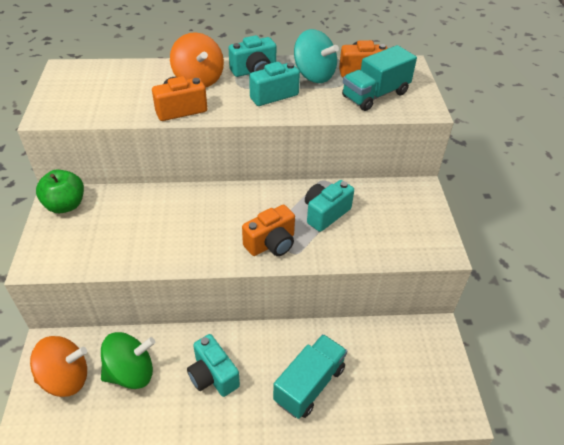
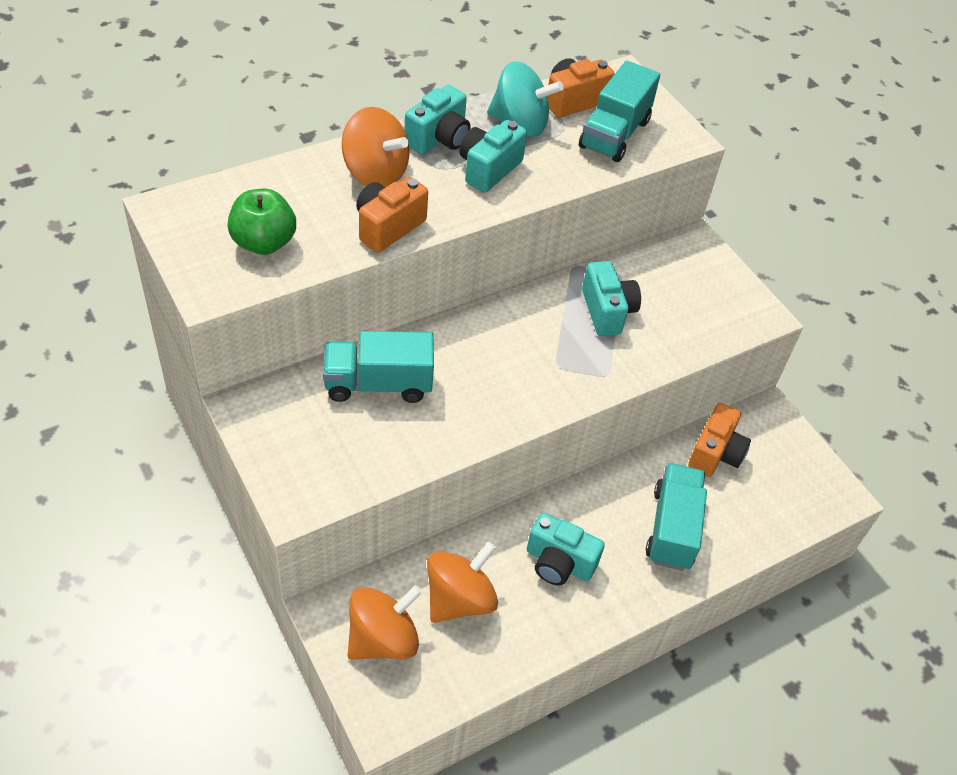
camera: 30 degrees left, 5 degrees up
green apple [36,170,84,213] -> green apple moved to [227,189,296,255]
green spinning top [101,332,155,389] -> orange spinning top [427,541,498,623]
orange camera [242,205,295,256] -> orange camera moved to [688,403,751,477]
turquoise camera [305,180,354,232] -> turquoise camera turned 150 degrees clockwise [582,261,641,336]
none -> turquoise truck [323,331,434,403]

